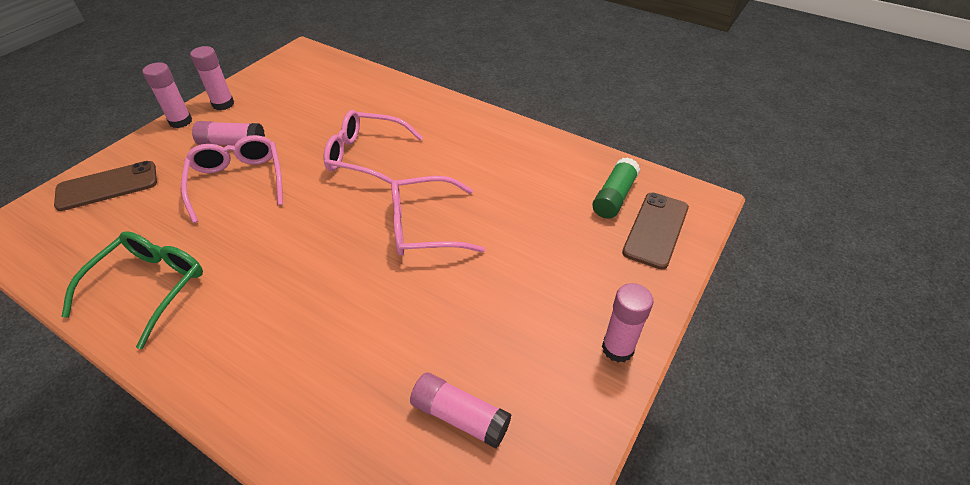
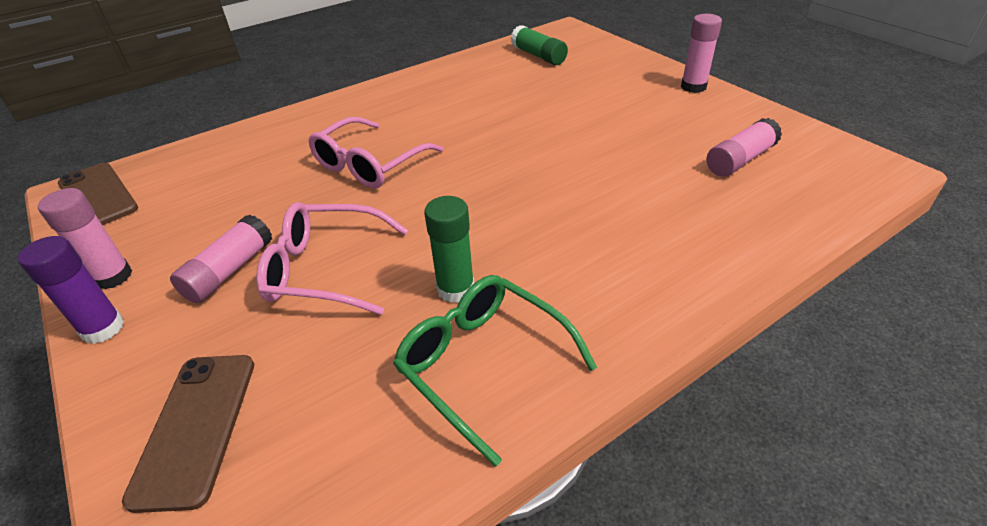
camera: 65 degrees left, 5 degrees down
pink glue stick [142,62,192,128] -> purple glue stick [18,236,124,344]
pink glasses [391,176,485,256] -> none
brown phone [622,193,689,269] -> brown phone moved to [58,163,138,225]
none -> green glue stick [424,196,474,303]

